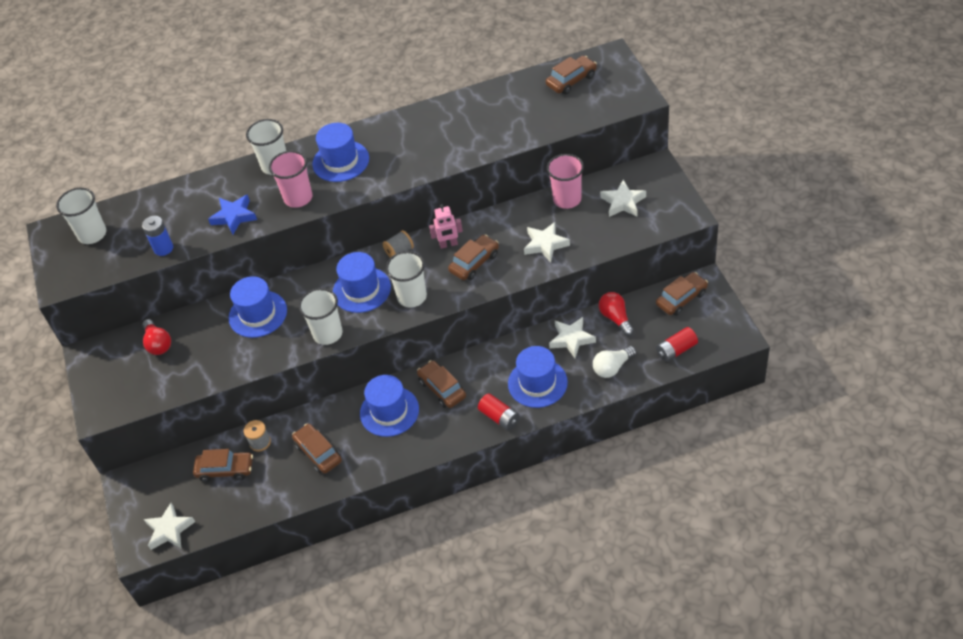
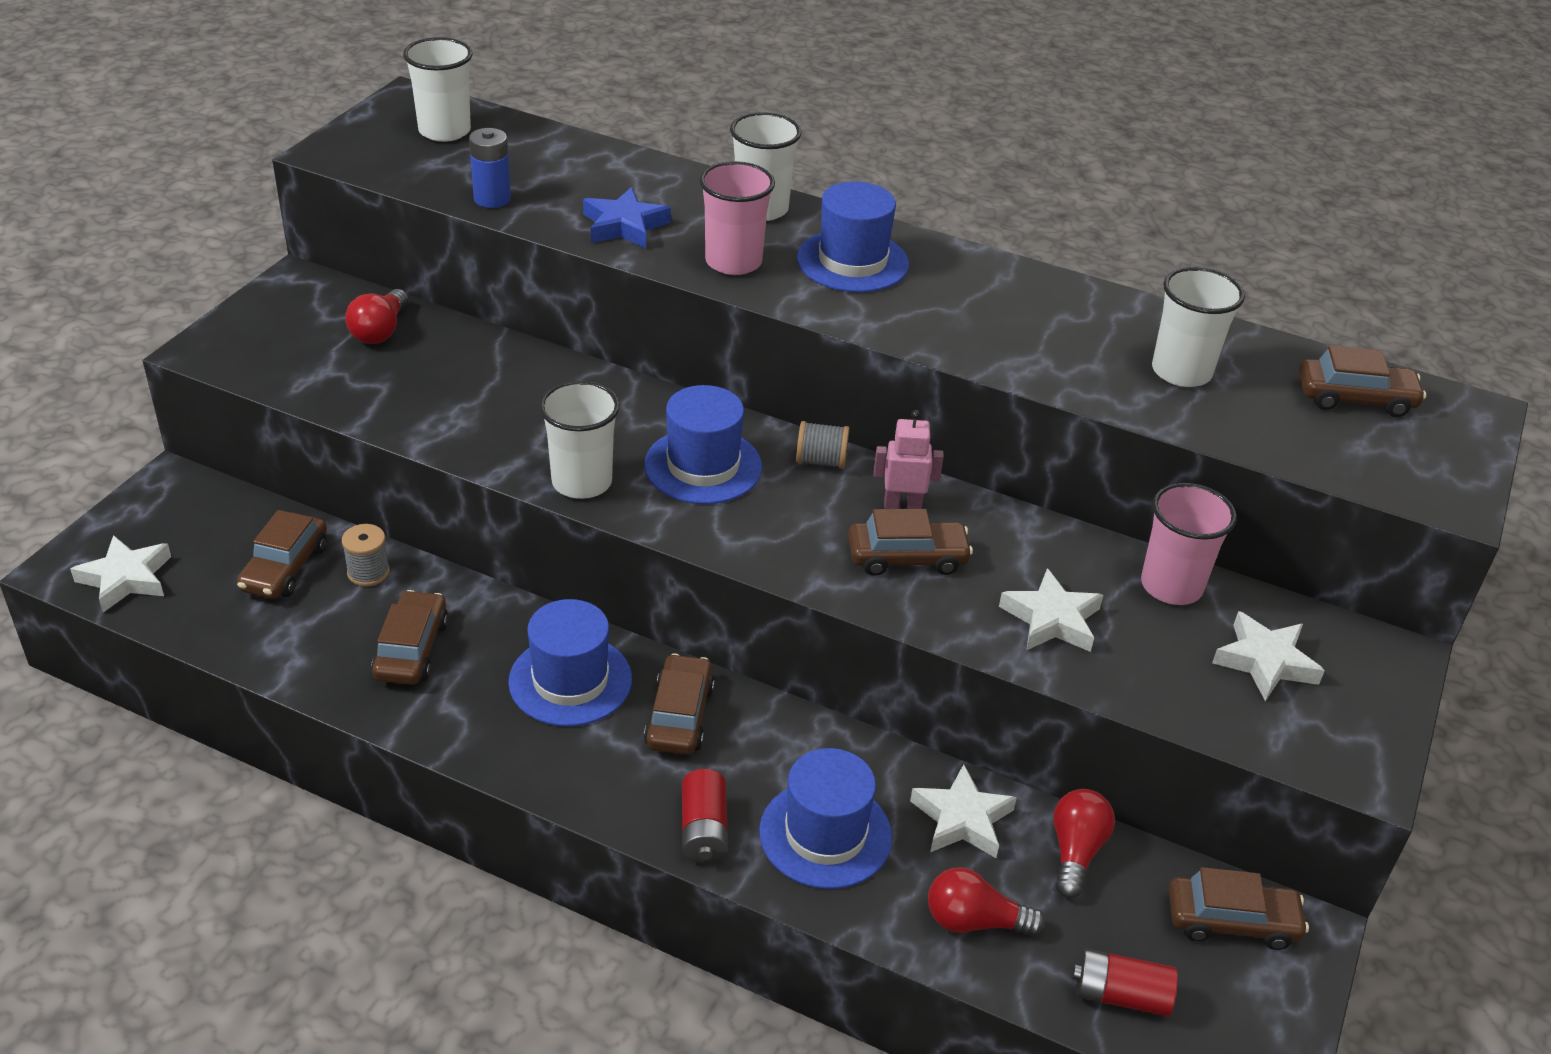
camera: 35 degrees right, 10 degrees down
brown car [193,449,253,482] -> brown car turned 60 degrees clockwise [237,510,327,599]
blue hat [229,276,287,338] -> none
white cup [386,251,427,308] -> white cup moved to [1152,267,1245,387]
pink robot [429,204,463,249] -> pink robot turned 150 degrees clockwise [874,410,944,509]
white light bulb [593,346,636,378] -> red light bulb [928,867,1045,936]

